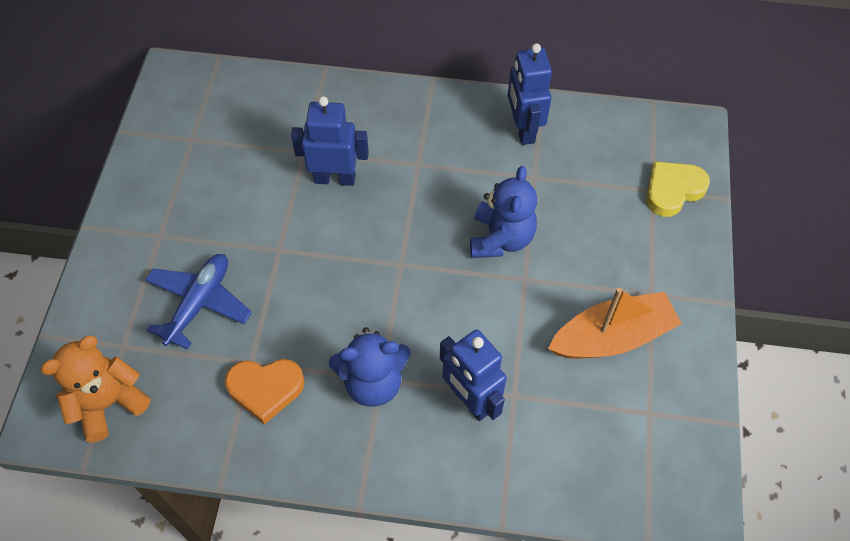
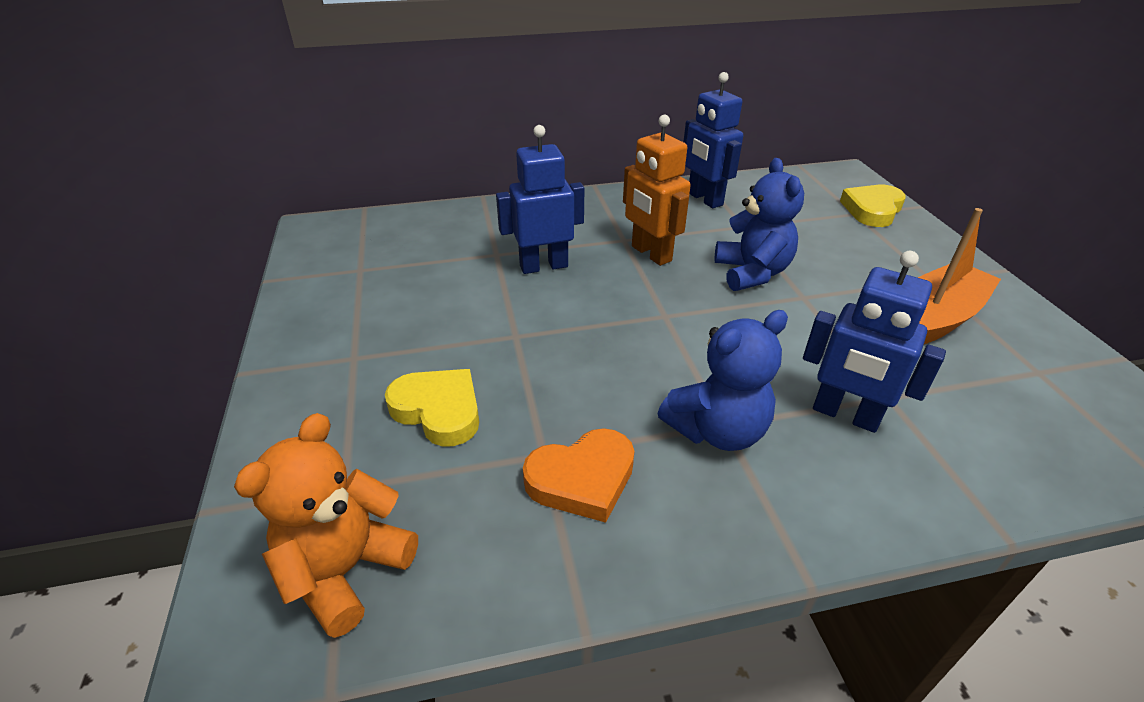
camera: 20 degrees left, 20 degrees down
blue plane [145,254,252,350] -> yellow heart [385,369,479,446]
none -> orange robot [623,115,691,266]

